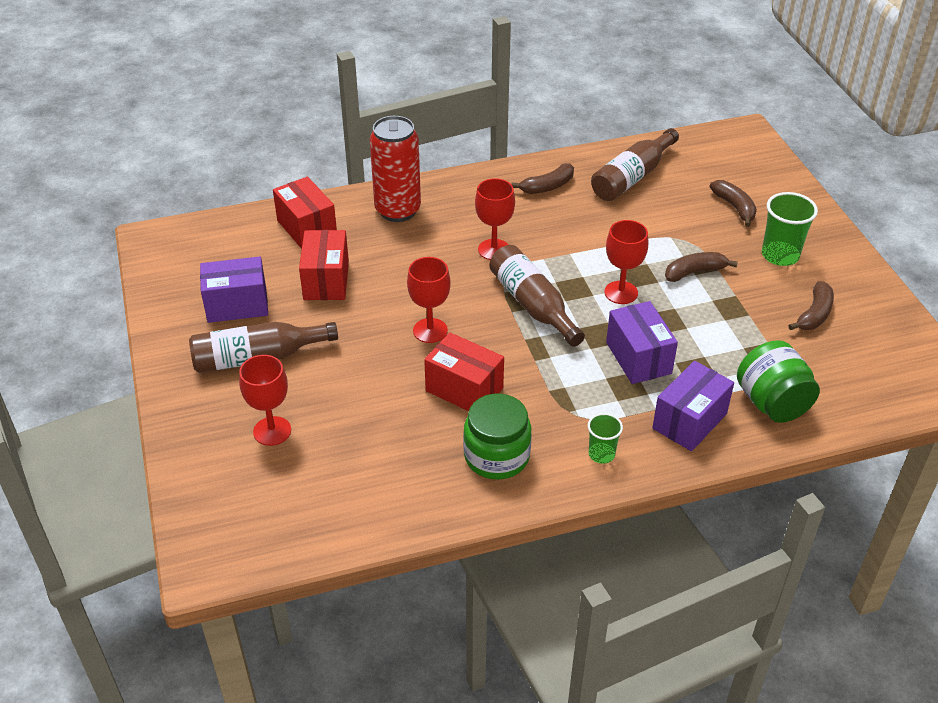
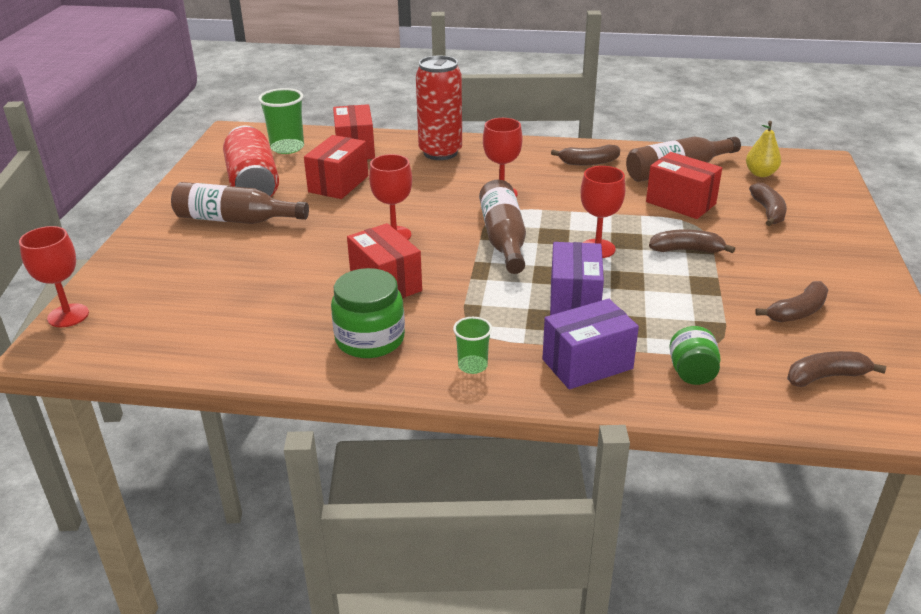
camera: 25 degrees right, 10 degrees down
purple box [200,257,268,323] -> red can [223,125,279,197]
red goblet [239,355,291,446] -> red goblet moved to [19,226,89,327]
green jar [737,340,820,423] -> green jar [669,326,720,385], size x0.62
green cup [762,192,818,266] -> green cup moved to [258,88,304,154]
none -> red box [646,152,722,219]
none -> yellow pear [746,121,781,177]
none -> brown banana [787,351,886,387]

